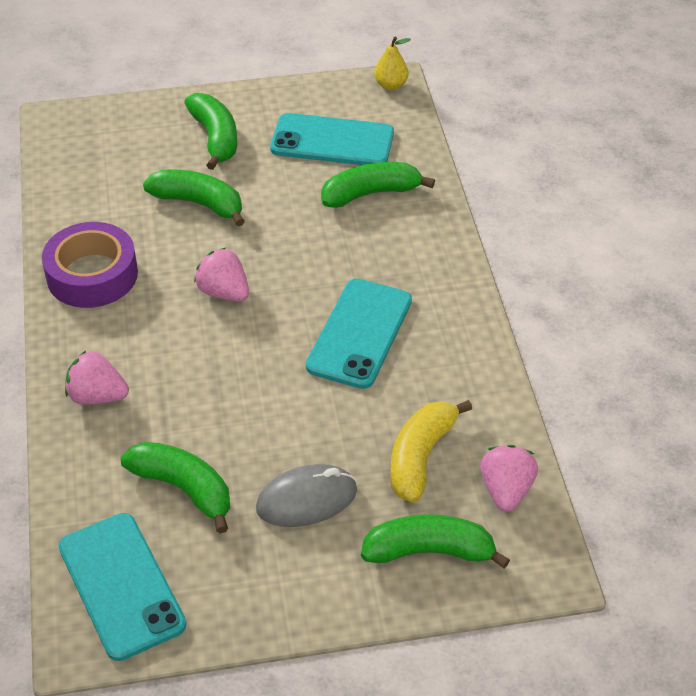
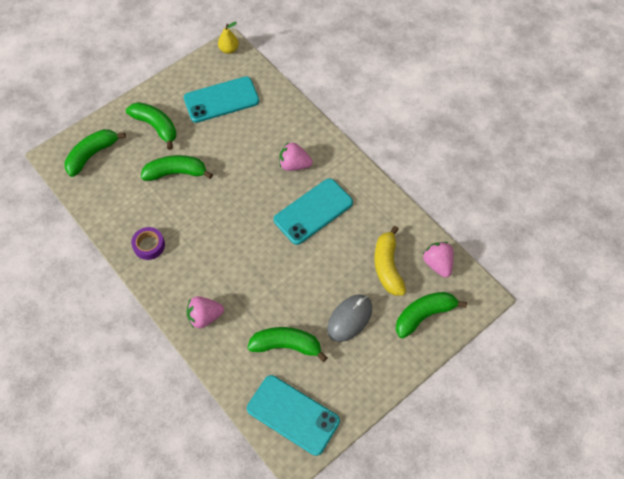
camera: 30 degrees left, 15 degrees up
purple tape [42,222,138,308] -> purple tape [131,227,165,260], size x0.57
pink strawberry [194,248,249,301] -> pink strawberry moved to [279,142,313,171]
turquoise phone [306,278,412,389] -> turquoise phone turned 60 degrees clockwise [274,178,353,245]
green banana [321,162,435,208] -> green banana moved to [64,129,126,177]

